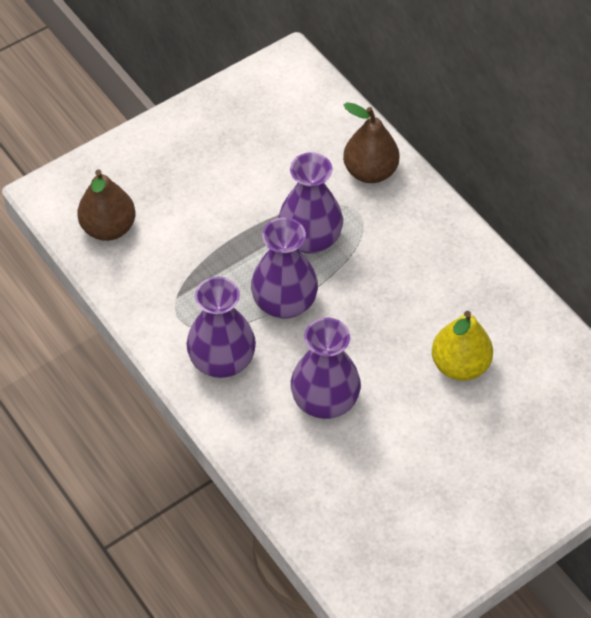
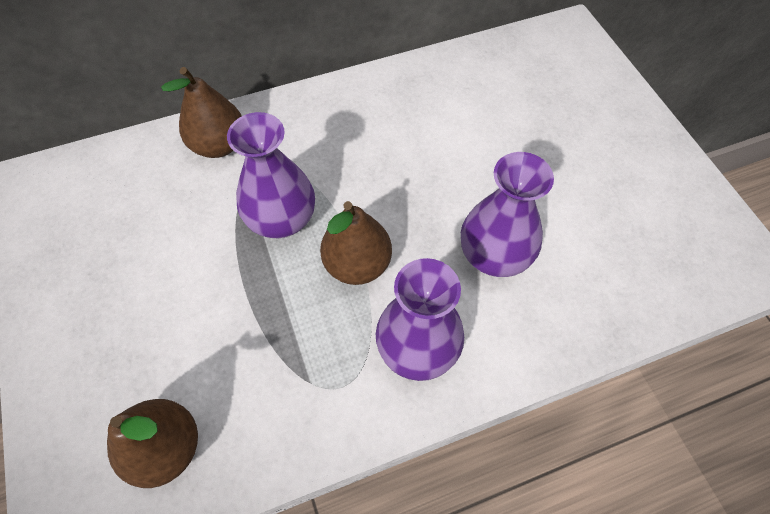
camera: 75 degrees left, 5 degrees up
purple vase [251,217,318,318] -> brown pear [320,201,392,285]
yellow pear [432,311,493,381] -> none

